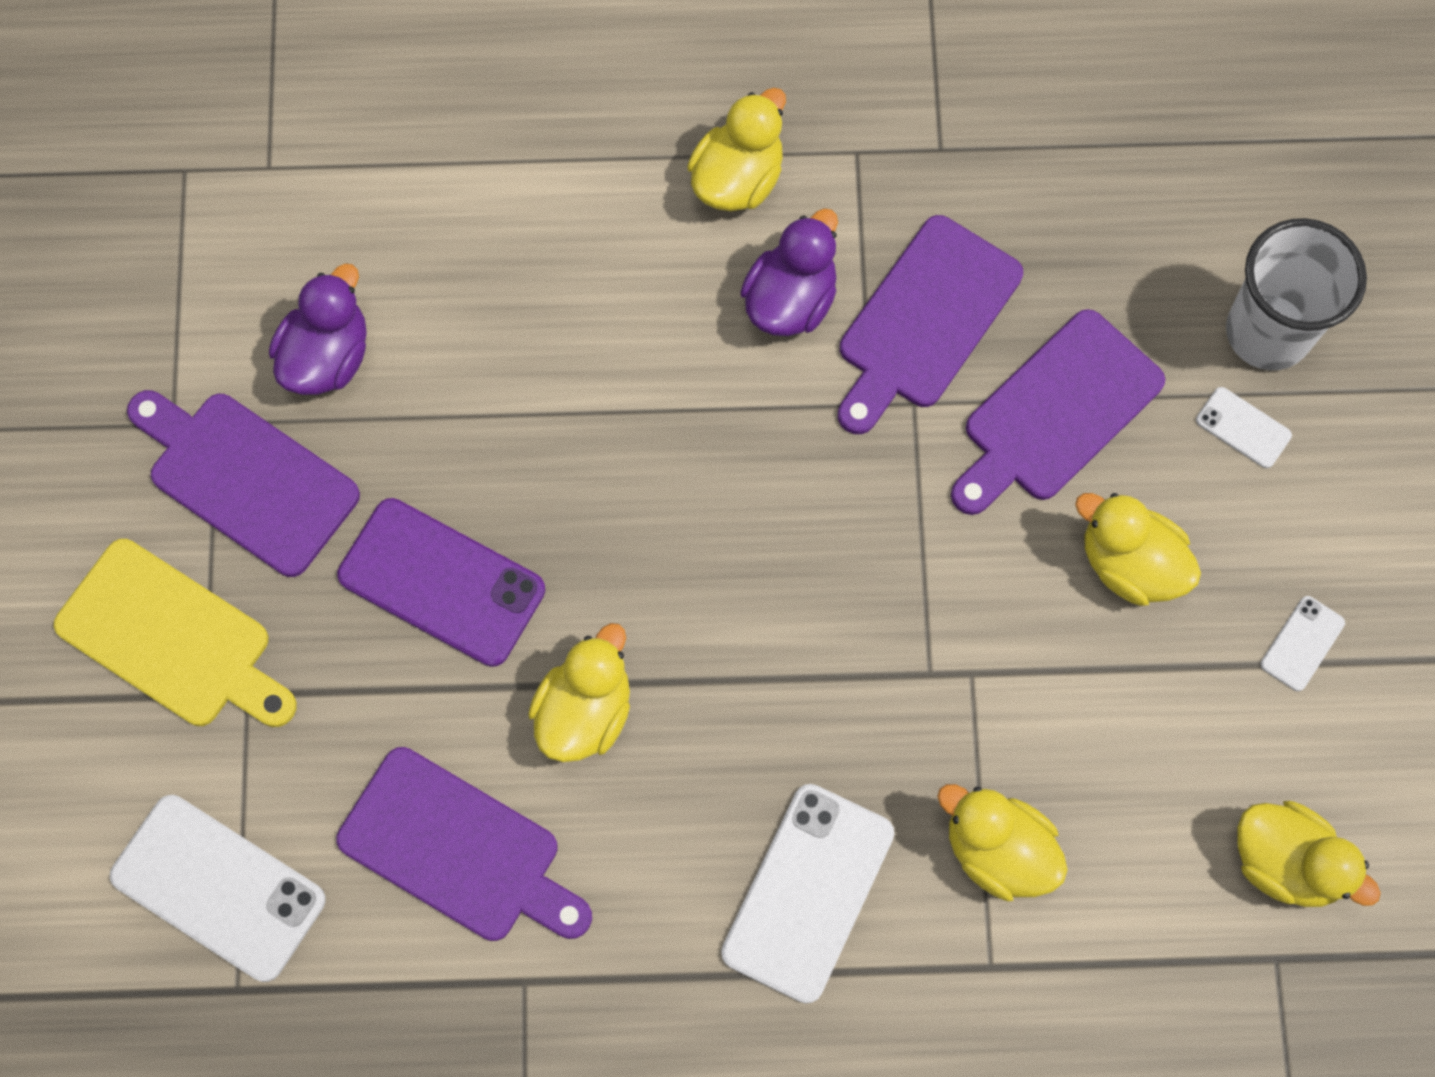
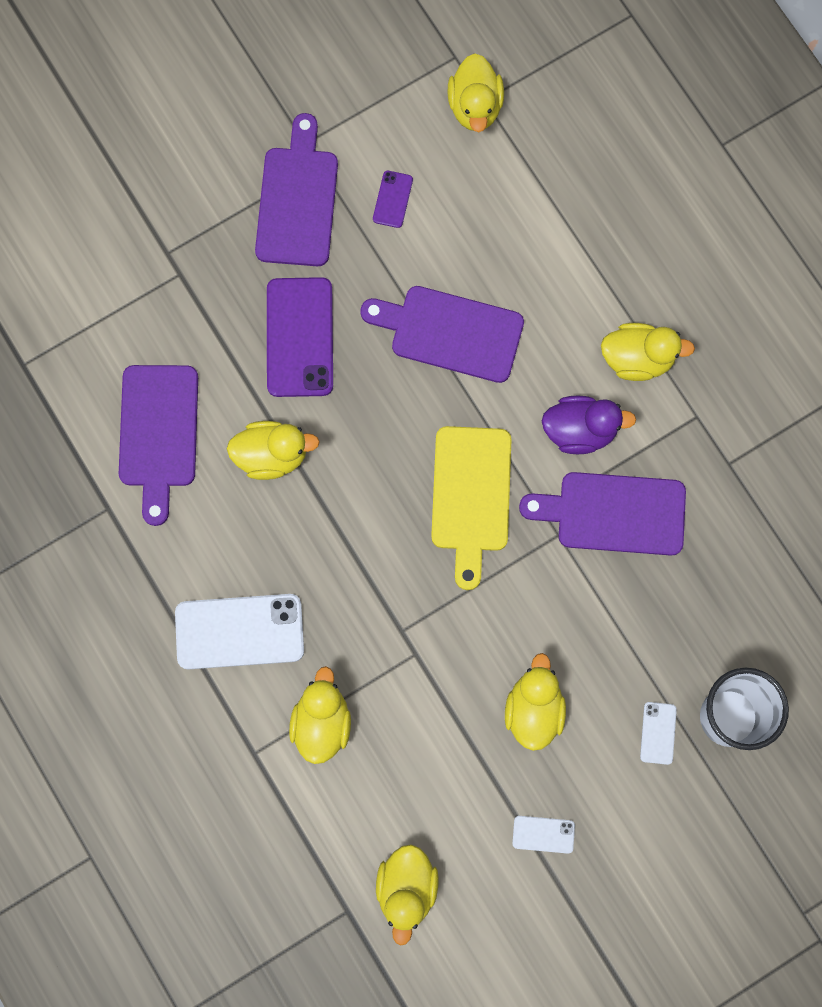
camera: 60 degrees right, 5 degrees up
yellow cutting board [54,539,297,727] -> yellow cutting board moved to [431,426,512,590]
white phone [110,795,326,982] -> none
purple duck [269,263,367,395] -> purple phone [373,171,413,228]
purple cutting board [951,309,1165,515] -> purple cutting board moved to [360,286,524,383]
none -> yellow duck [447,53,504,132]

